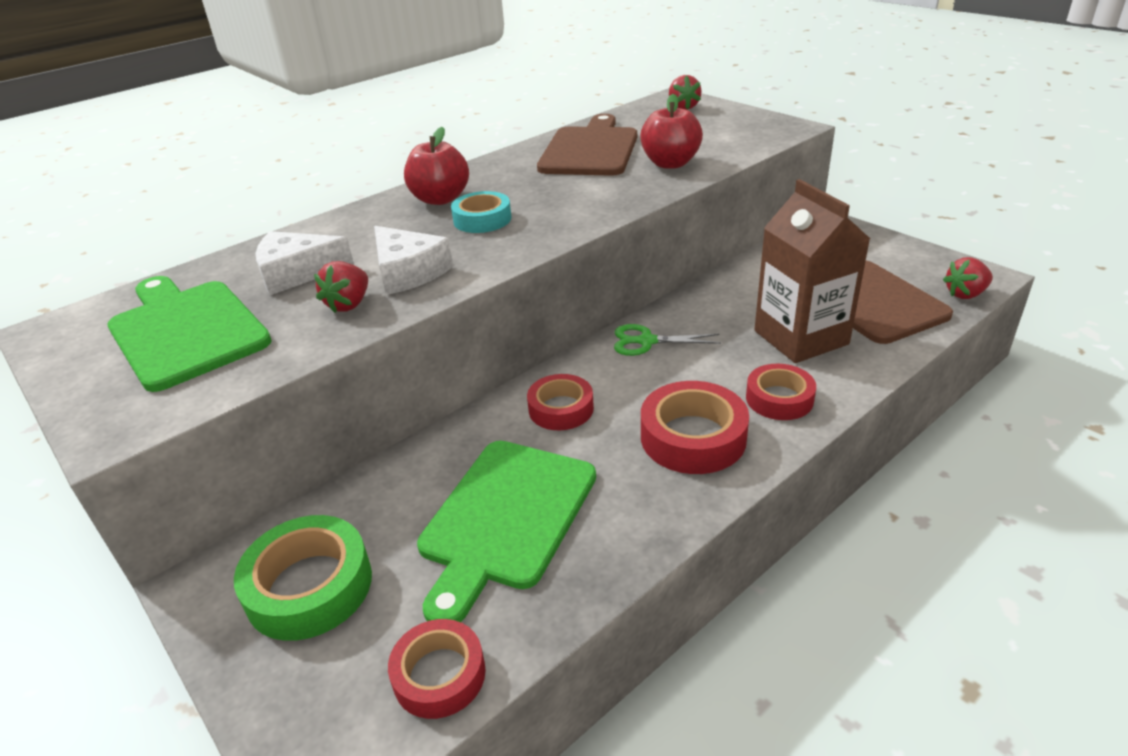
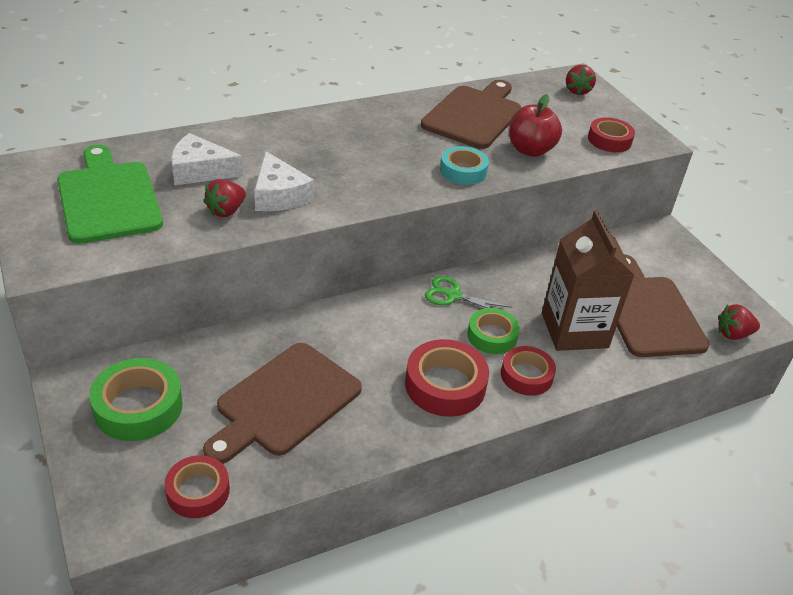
camera: 10 degrees right, 5 degrees up
red apple [404,127,469,205] -> none
green cutting board [417,441,596,622] -> brown cutting board [203,343,362,464]
turquoise tape [451,191,511,233] -> turquoise tape moved to [440,146,489,185]
red tape [527,374,594,430] -> red tape moved to [588,117,635,152]
none -> green tape [467,308,520,354]

